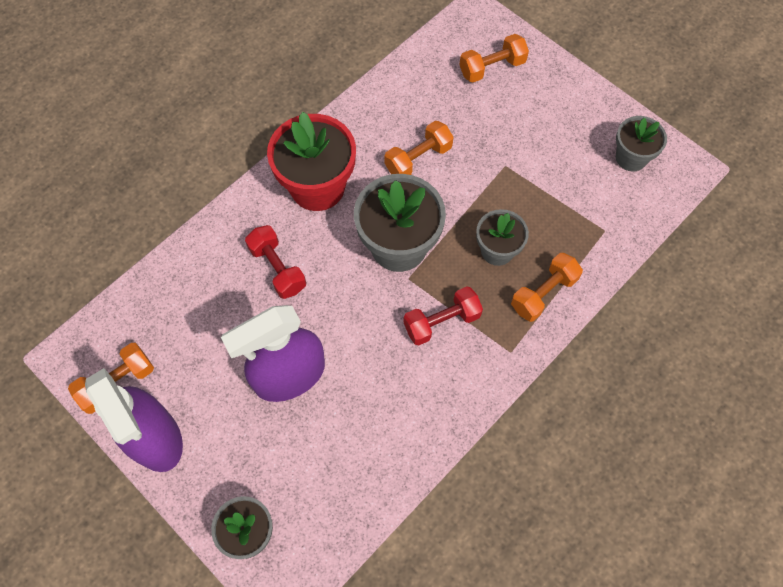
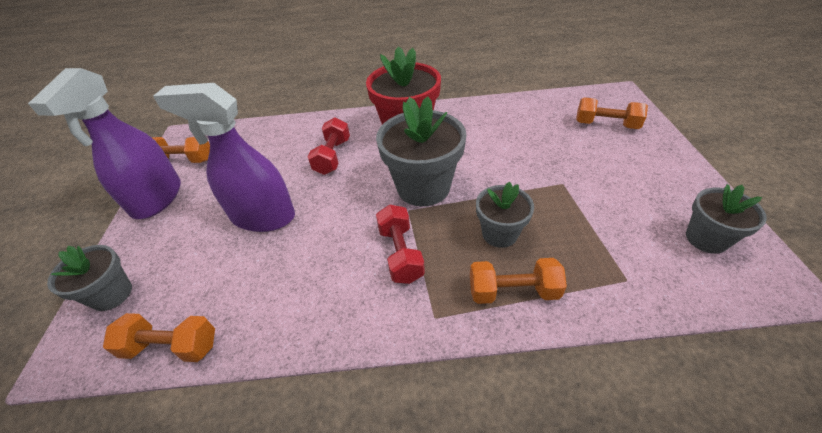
camera: 45 degrees right, 20 degrees down
orange dumbbell [384,121,454,175] -> orange dumbbell moved to [103,313,215,362]
red dumbbell [403,287,483,345] -> red dumbbell turned 60 degrees clockwise [376,205,425,284]

